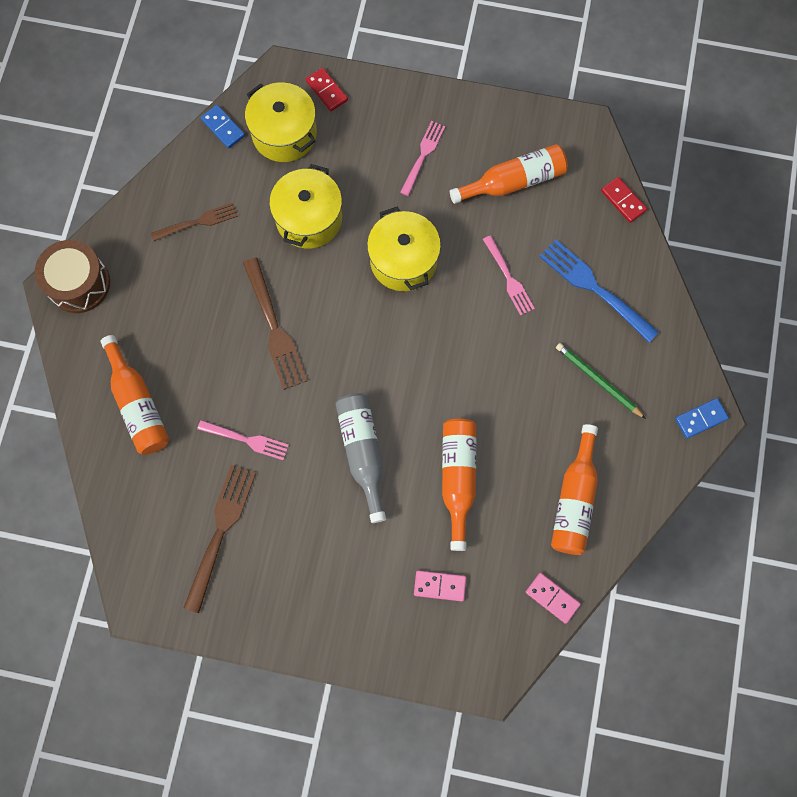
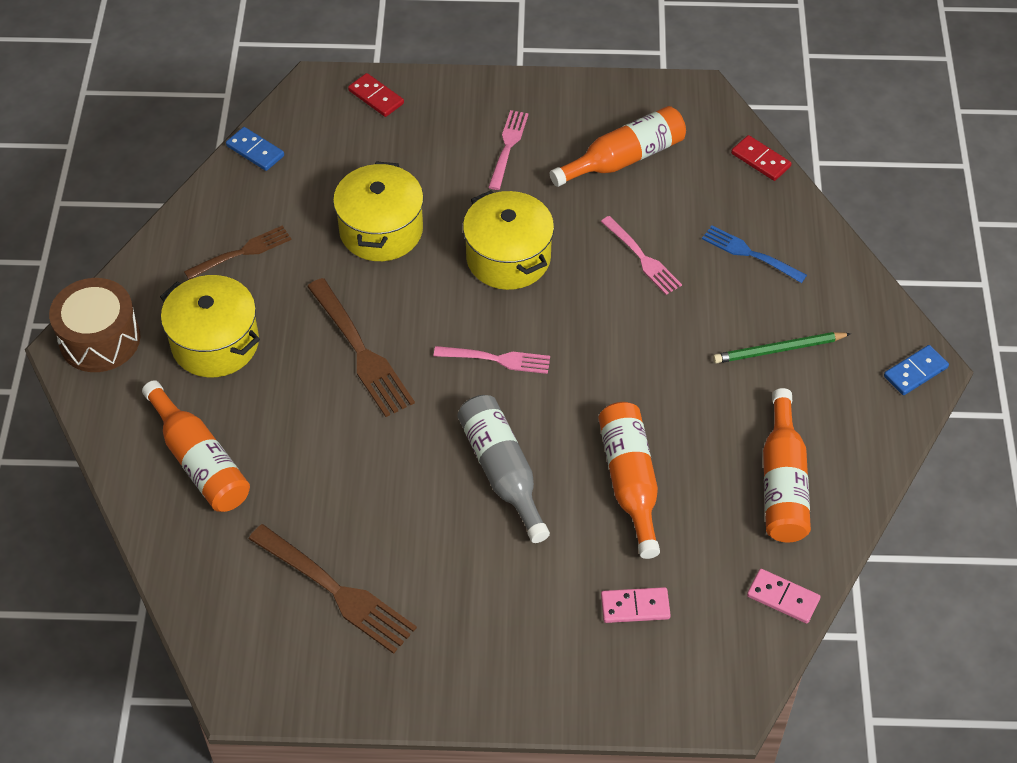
camera: 10 degrees left, 20 degrees down
brown fork [184,465,256,613] -> brown fork turned 120 degrees clockwise [249,524,417,654]
pink fork [197,420,289,460] -> pink fork moved to [434,346,550,374]
yellow pot [245,82,317,162] -> yellow pot moved to [160,275,260,377]
blue fork [539,240,659,342] -> blue fork [702,225,807,283], size x0.64
green pencil [556,343,646,419] -> green pencil turned 45 degrees counterclockwise [713,332,851,364]

